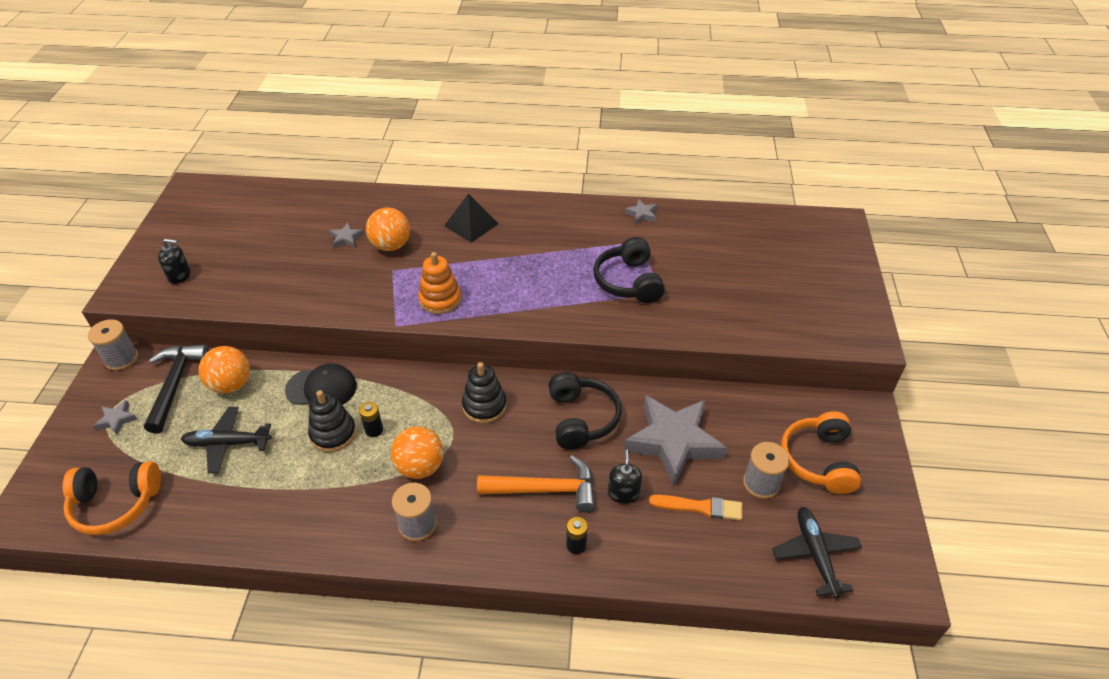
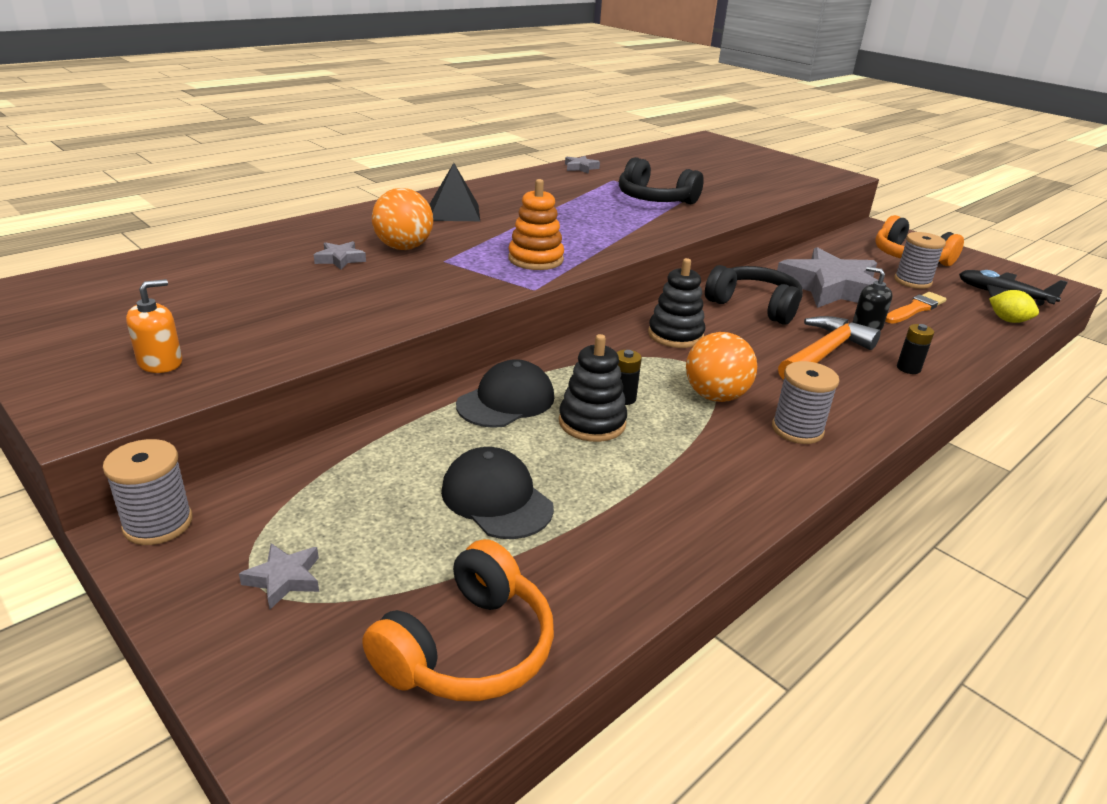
camera: 50 degrees left, 15 degrees down
black hammer [144,344,209,433] -> none
black soap dispenser [158,239,191,284] -> orange soap dispenser [126,279,182,373]
black plane [181,407,272,473] -> black cap [441,447,554,539]
orange ball [199,346,250,394] -> none
none -> yellow lemon [989,290,1039,323]

